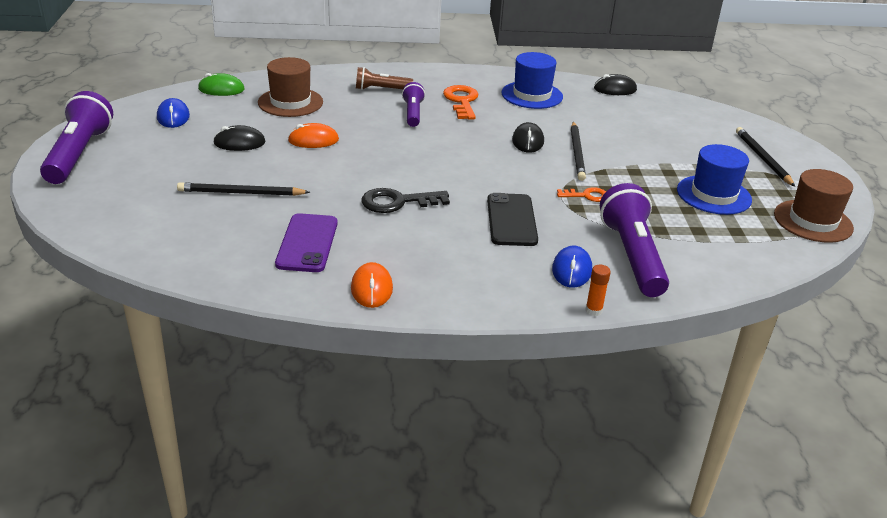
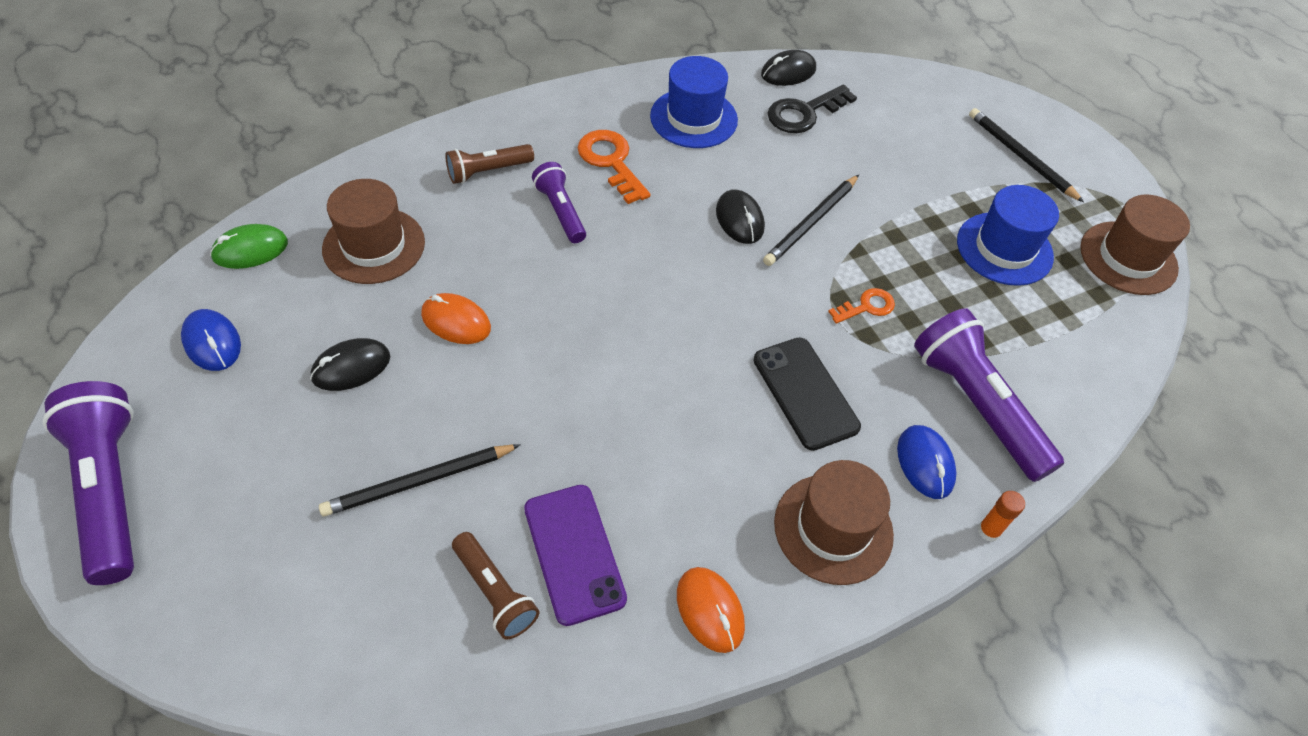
camera: 25 degrees left, 20 degrees up
orange mouse [288,123,339,148] -> orange mouse turned 60 degrees clockwise [421,293,491,344]
black key [362,188,450,213] -> black key moved to [767,84,857,133]
black pencil [571,122,586,181] -> black pencil turned 60 degrees clockwise [763,175,859,266]
none -> brown flashlight [452,532,539,639]
none -> brown hat [774,460,894,585]

